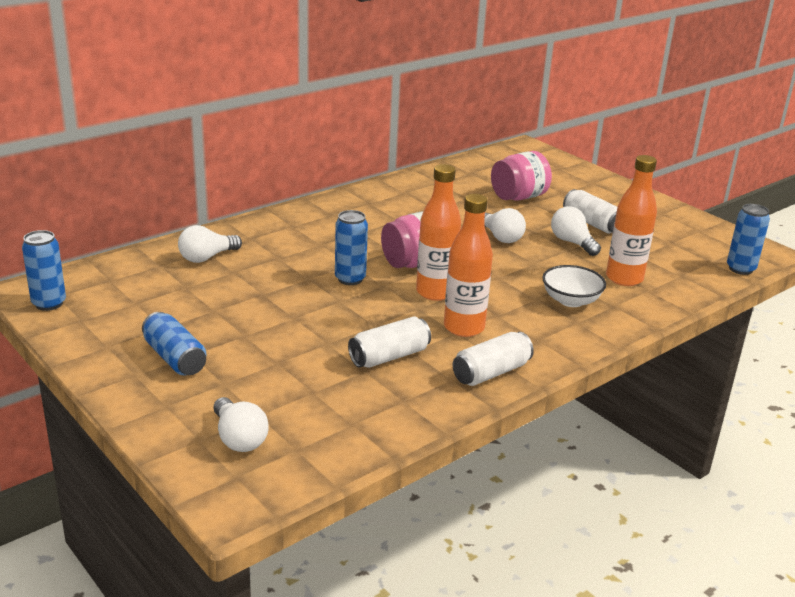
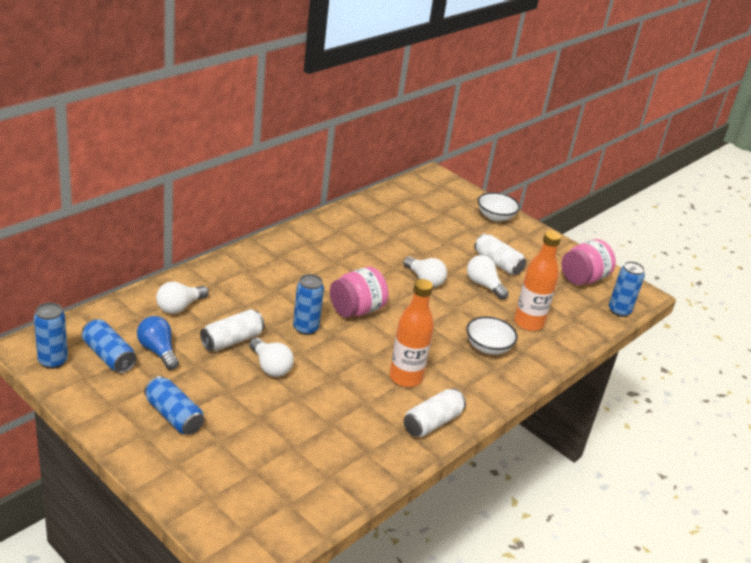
camera: 10 degrees left, 5 degrees up
white light bulb [213,397,269,452] -> white light bulb moved to [249,338,294,377]
white can [348,316,431,368] -> white can moved to [200,309,265,351]
orange bottle [416,164,461,301] -> none
pink jar [491,151,552,201] -> pink jar moved to [561,239,616,285]
none -> blue can [82,319,137,373]
none -> blue light bulb [137,316,179,370]
none -> white bowl [478,192,520,222]

